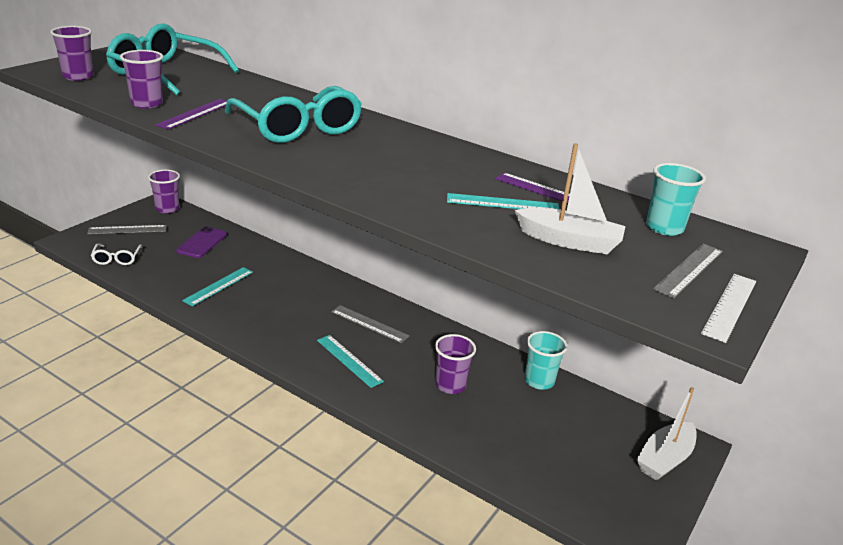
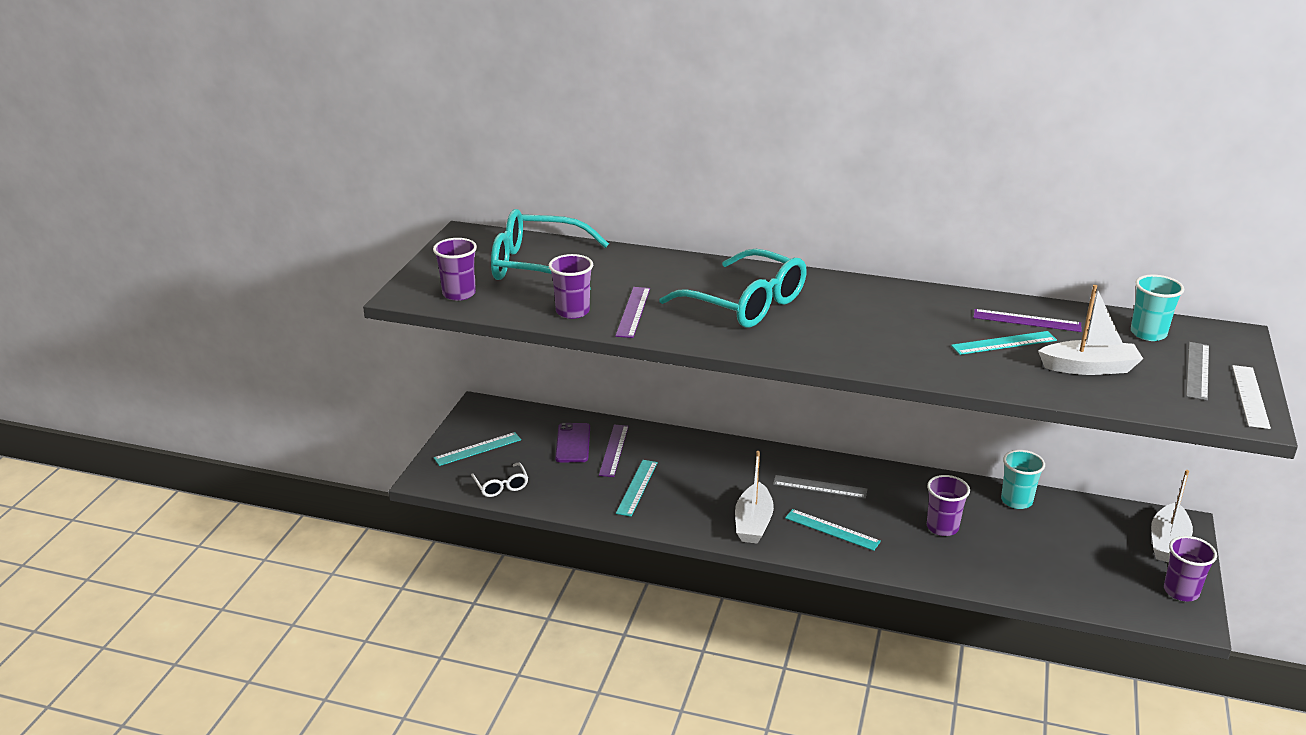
camera: 15 degrees left, 0 degrees up
grey ruler [87,225,167,234] -> turquoise ruler [434,432,521,466]
purple cup [148,170,180,214] -> purple cup moved to [1164,536,1217,601]
none -> purple ruler [599,425,629,477]
none -> white boat [735,451,774,544]

